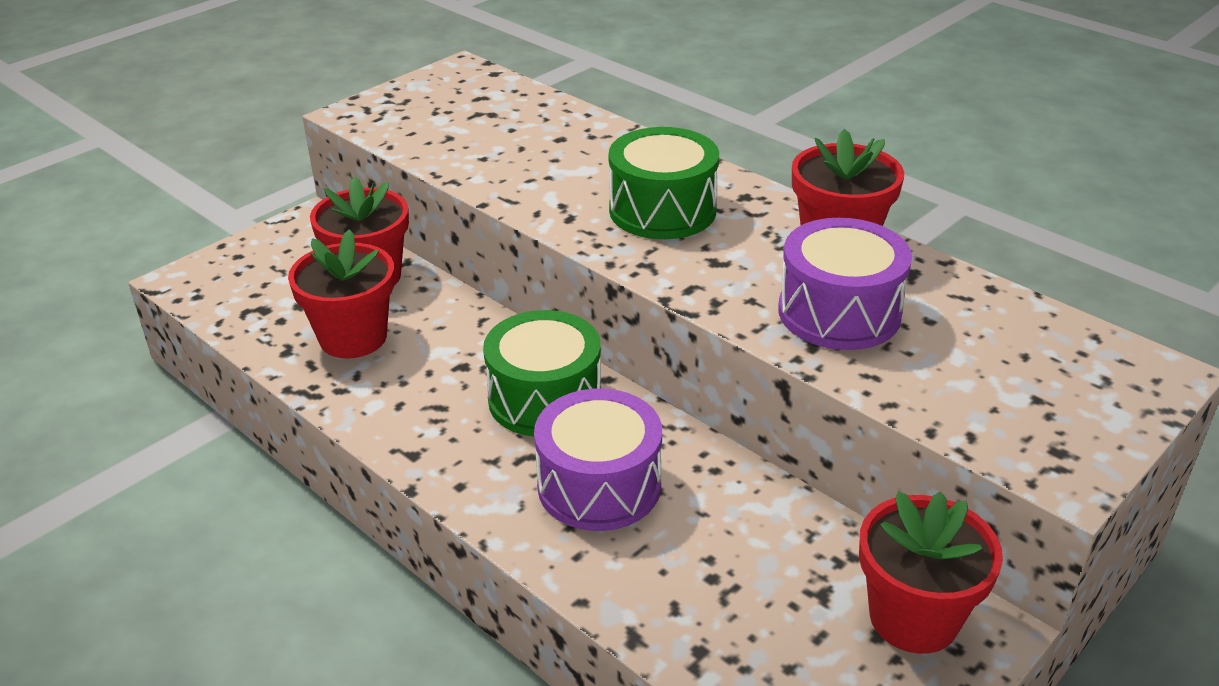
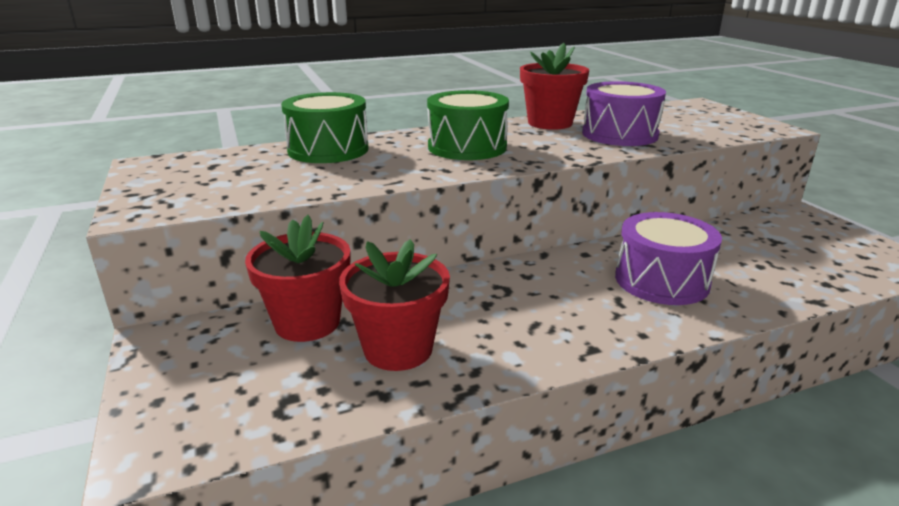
camera: 65 degrees left, 10 degrees down
green drum [483,310,601,437] -> green drum moved to [281,92,369,163]
red flower pot [859,491,1003,654] -> none

